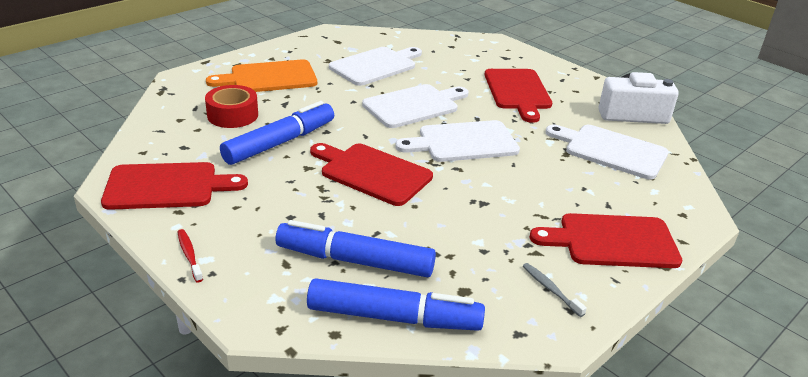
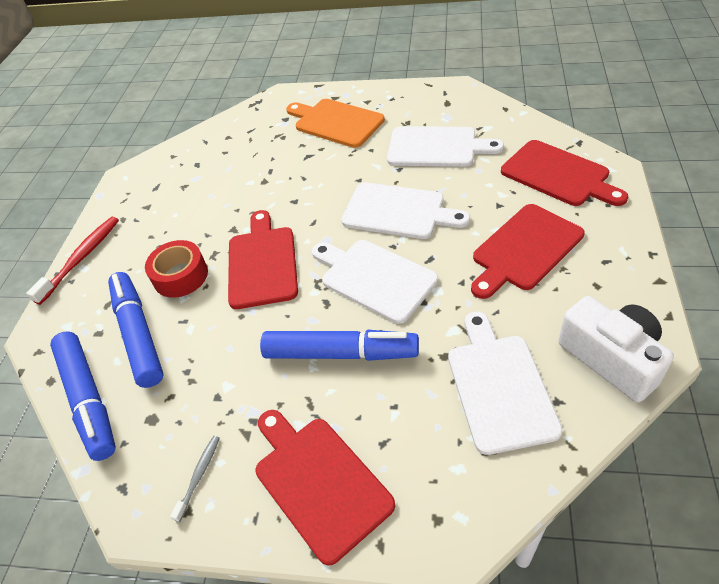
camera: 60 degrees right, 15 degrees up
red cutting board [101,162,248,210] -> red cutting board moved to [501,140,628,206]
red toothbrush [178,229,203,282] -> red toothbrush [26,217,119,305], size x1.82
red tape [205,85,258,128] -> red tape moved to [145,240,208,298]
blue marker [220,101,334,165] -> blue marker moved to [260,330,419,361]

